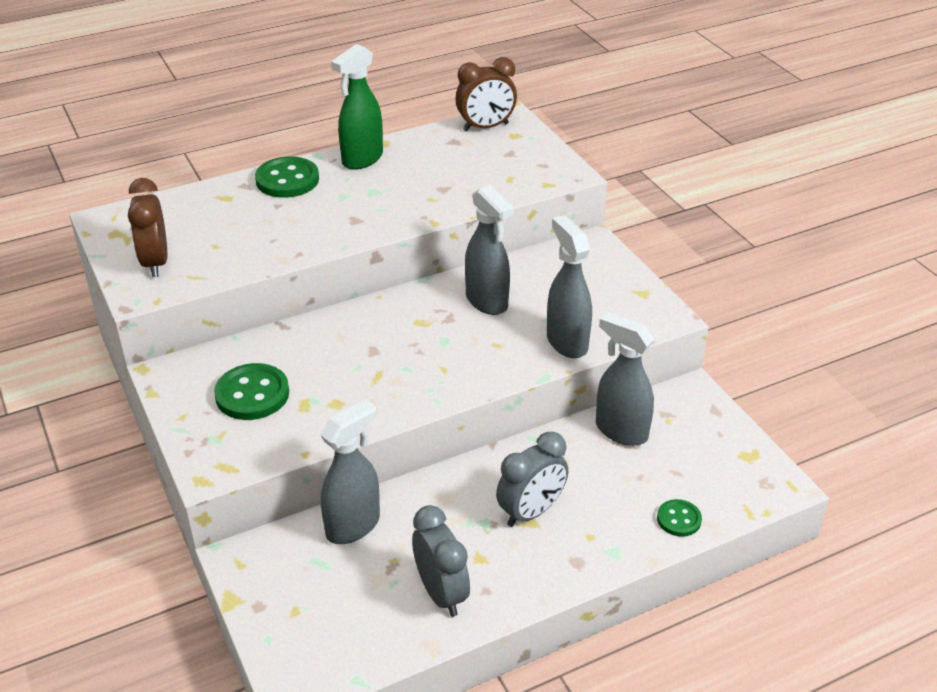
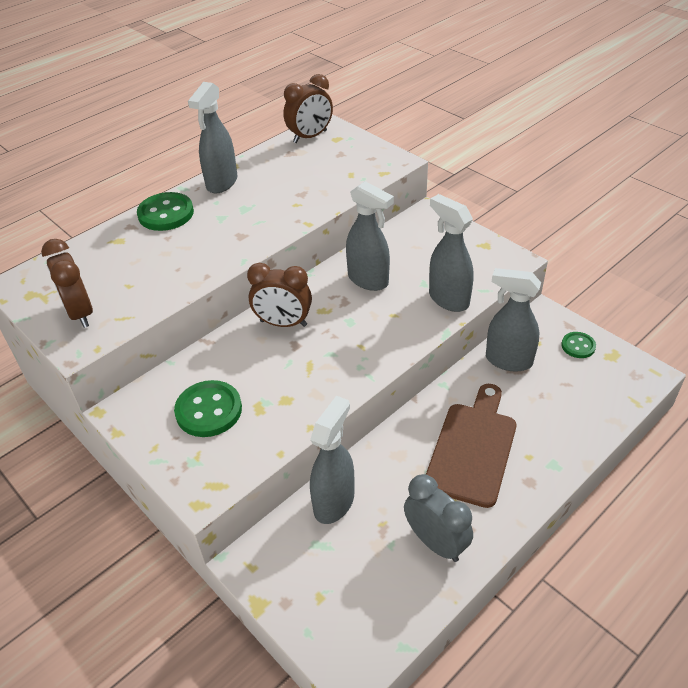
camera: 15 degrees left, 5 degrees up
green spray bottle [331,44,383,170] -> grey spray bottle [188,82,237,194]
grey clock [496,432,568,527] -> brown cutting board [426,384,516,508]
green button [657,499,702,537] -> green button moved to [561,332,596,358]
none -> brown clock [247,263,312,327]

